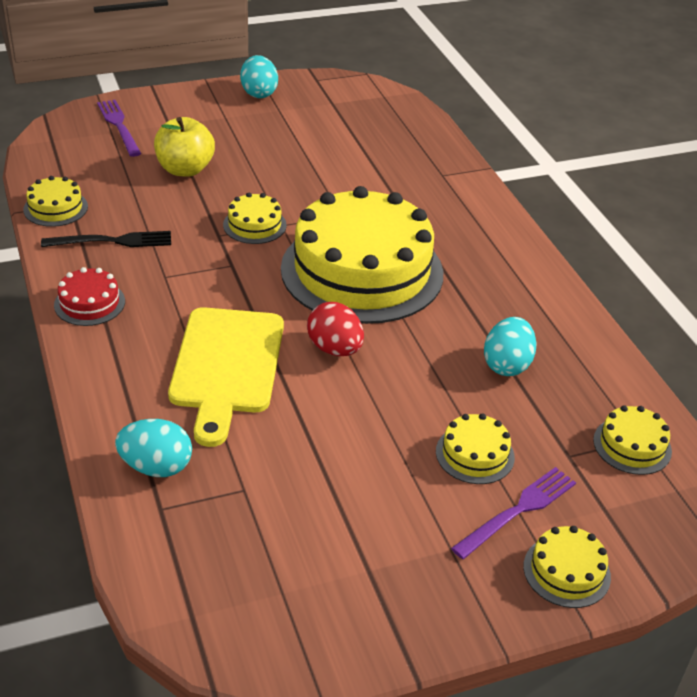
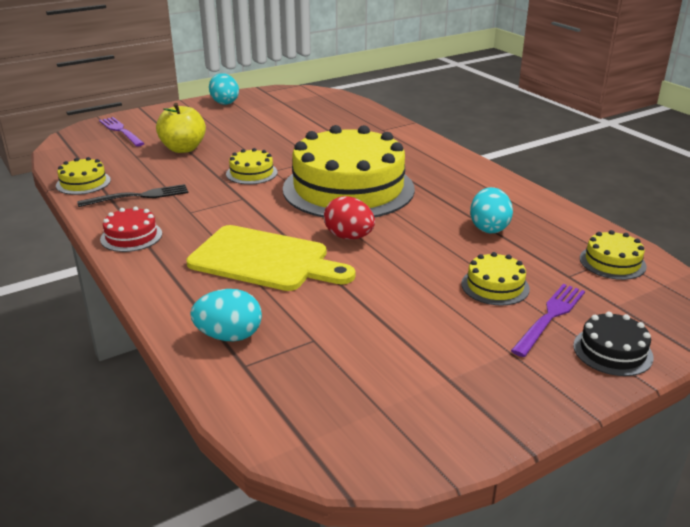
camera: 10 degrees left, 10 degrees down
yellow cutting board [168,307,284,447] -> yellow cutting board turned 60 degrees counterclockwise [186,225,355,291]
yellow cake [523,526,611,608] -> black cake [573,312,654,376]

